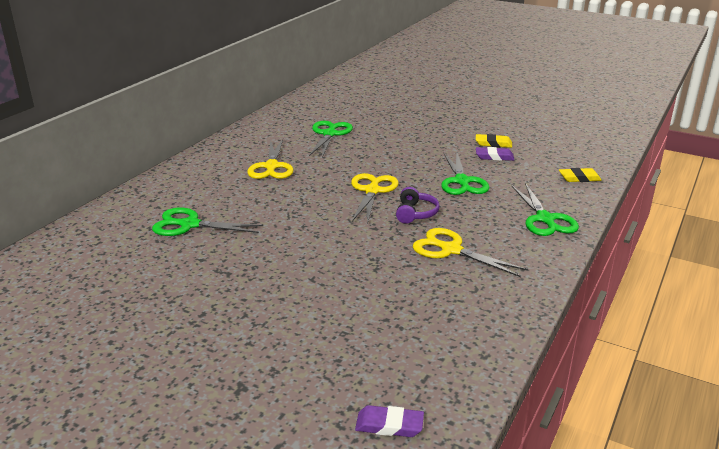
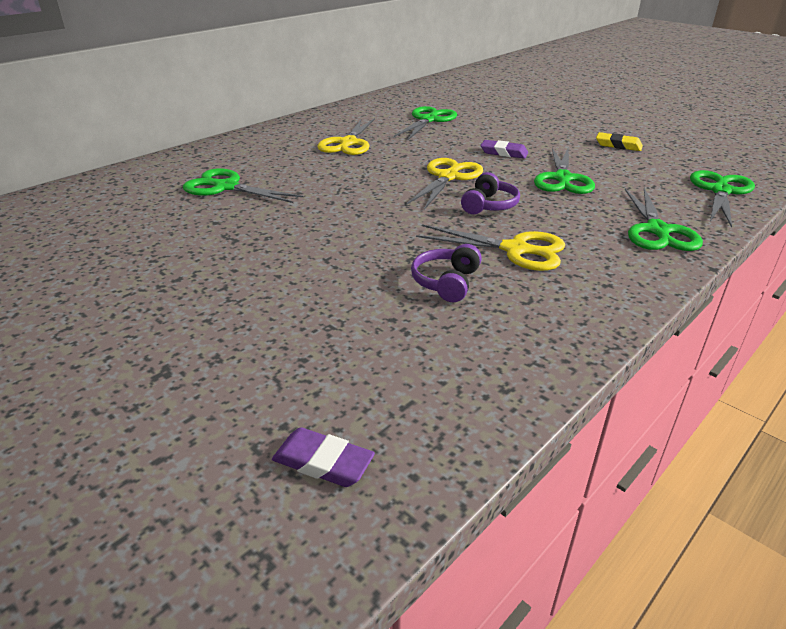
camera: 15 degrees right, 5 degrees up
yellow scissors [412,228,528,277] -> yellow scissors turned 150 degrees clockwise [416,224,565,271]
purple eraser [476,147,514,161] -> purple eraser moved to [481,140,528,159]
yellow eraser [559,168,602,182] -> green scissors [690,170,755,228]
none -> purple headphones [411,244,482,302]

